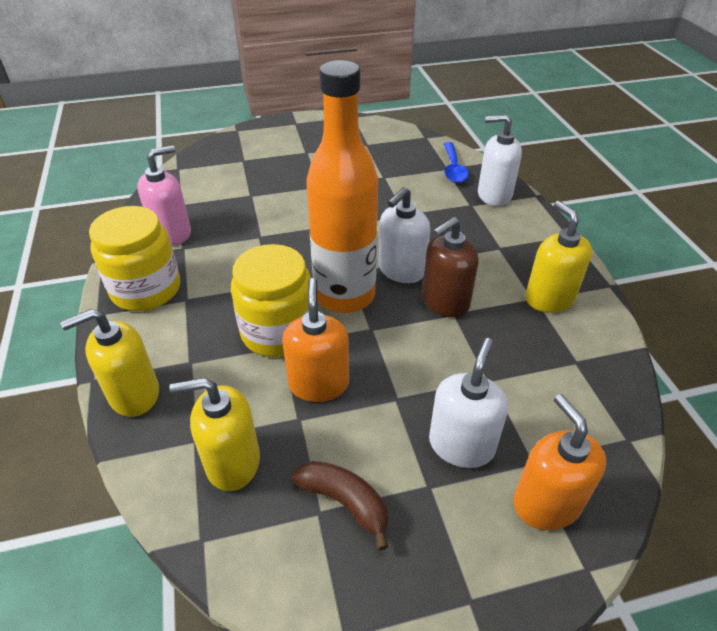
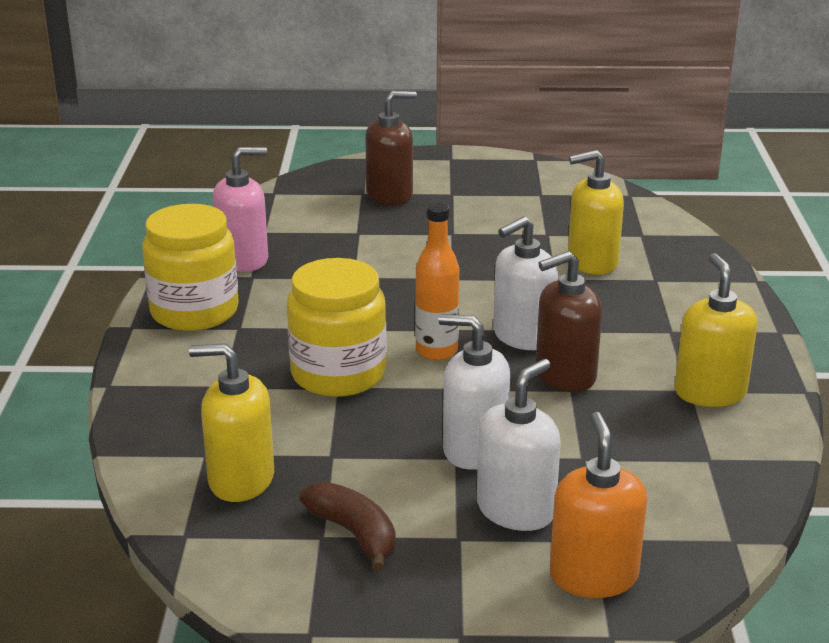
camera: 15 degrees right, 15 degrees down
yellow soap dispenser [60,309,159,417] -> yellow soap dispenser moved to [568,150,624,275]
orange soap dispenser [282,278,349,402] -> none
orange bottle [306,60,378,313] -> orange bottle [415,203,459,361], size x0.53
blue spoon [443,142,469,183] -> none
white soap dispenser [478,114,522,206] -> white soap dispenser moved to [438,314,510,470]
none -> brown soap dispenser [365,91,417,205]

